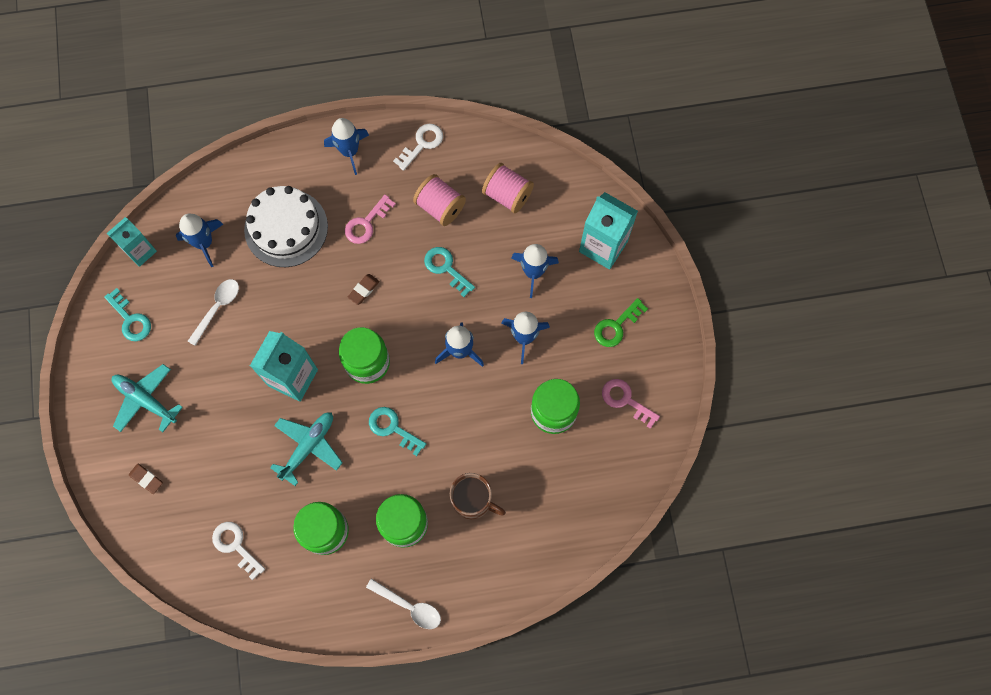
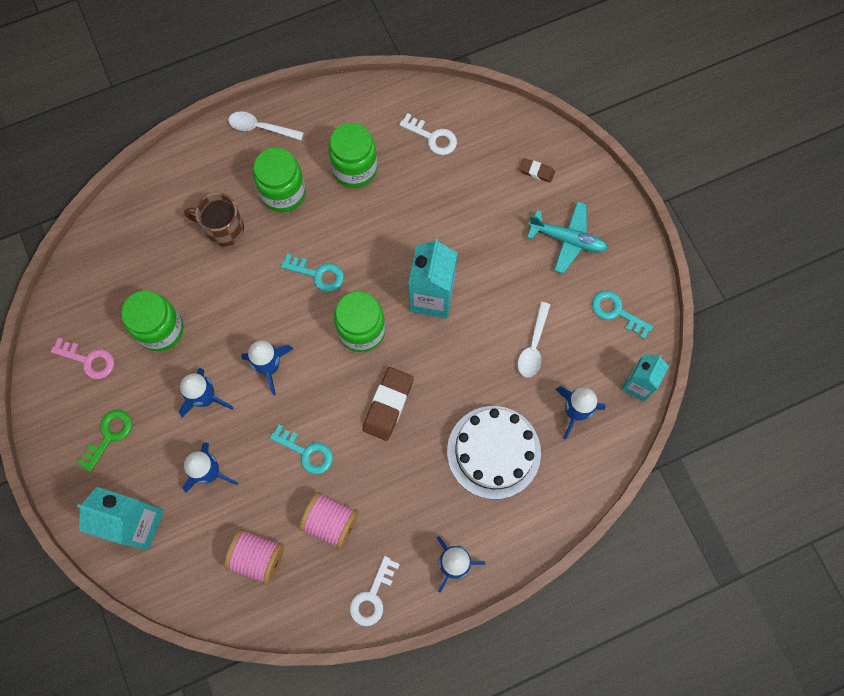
camera: 165 degrees right, 0 degrees up
turquoise plane [270,413,343,486] -> none
pink key [345,195,396,244] -> none
brown eraser [348,274,379,305] -> brown eraser [363,367,413,441], size x1.85

